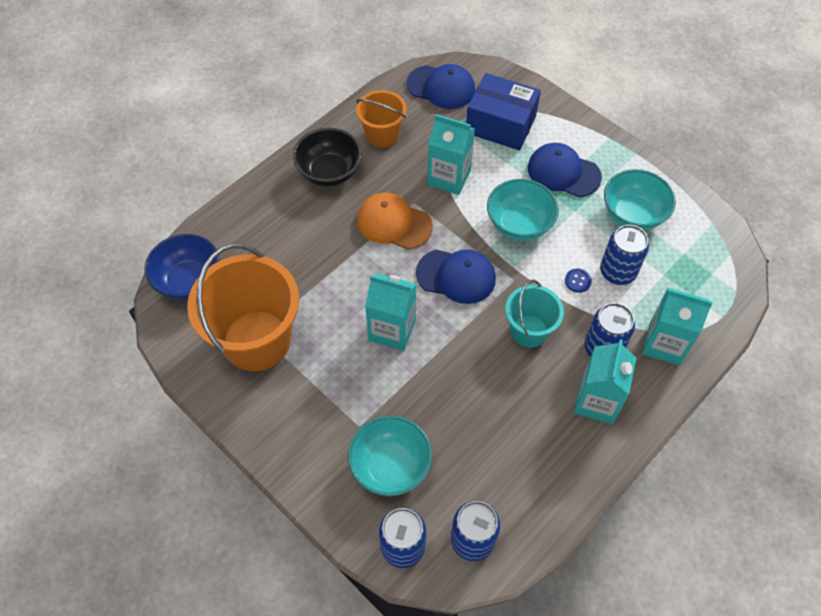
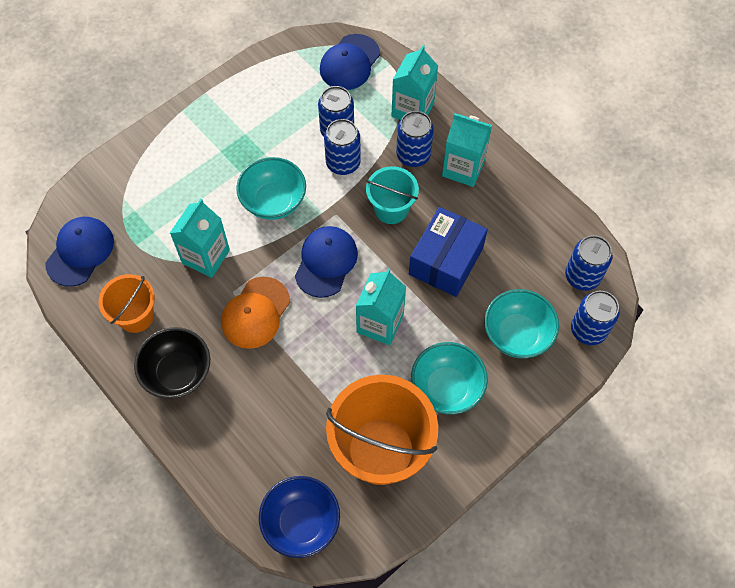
camera: 85 degrees left, 5 degrees up
blue box [466,73,541,150] -> blue box moved to [409,207,488,297]
blue cap [528,143,602,197] -> blue cap moved to [320,34,380,90]
blue button [565,268,592,293] -> blue can [324,119,361,175]
turquoise bowl [604,169,676,231] -> turquoise bowl moved to [411,342,488,414]

